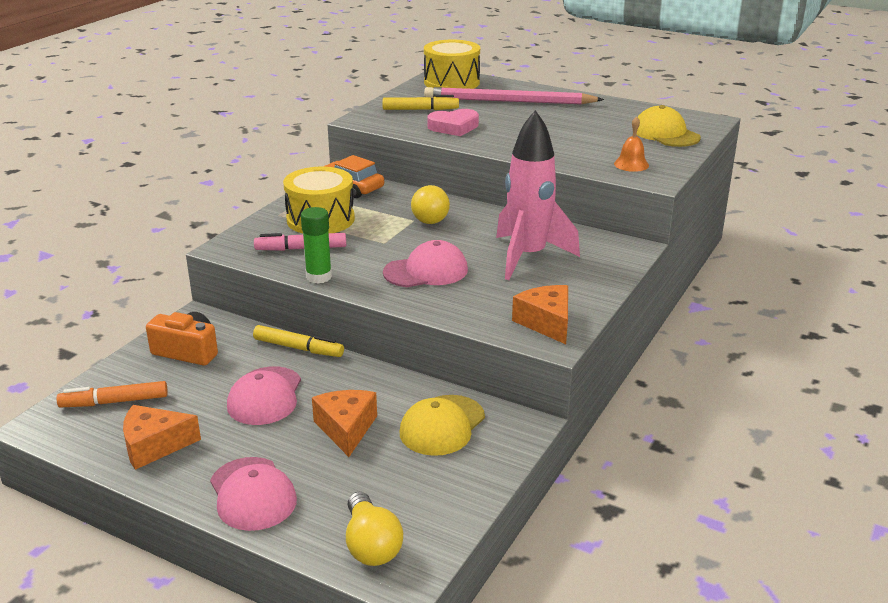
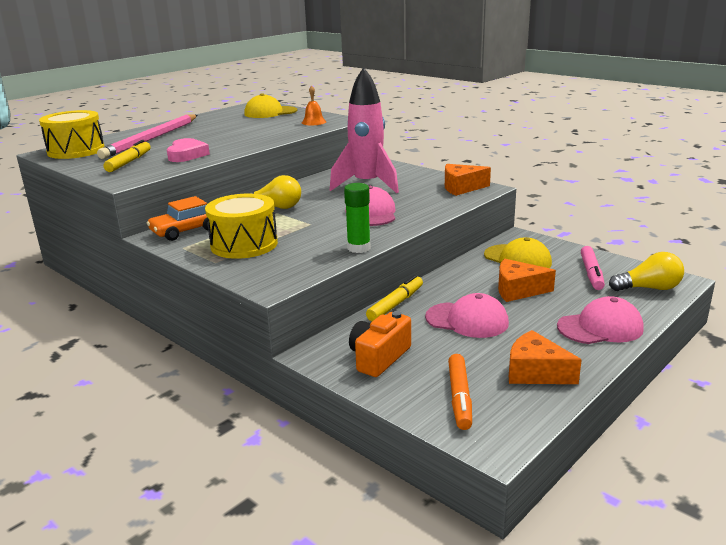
camera: 75 degrees left, 5 degrees down
orange cheese [123,405,201,470] -> orange cheese turned 120 degrees clockwise [509,330,582,384]
pink marker [254,233,346,251] -> pink marker moved to [581,246,605,290]

